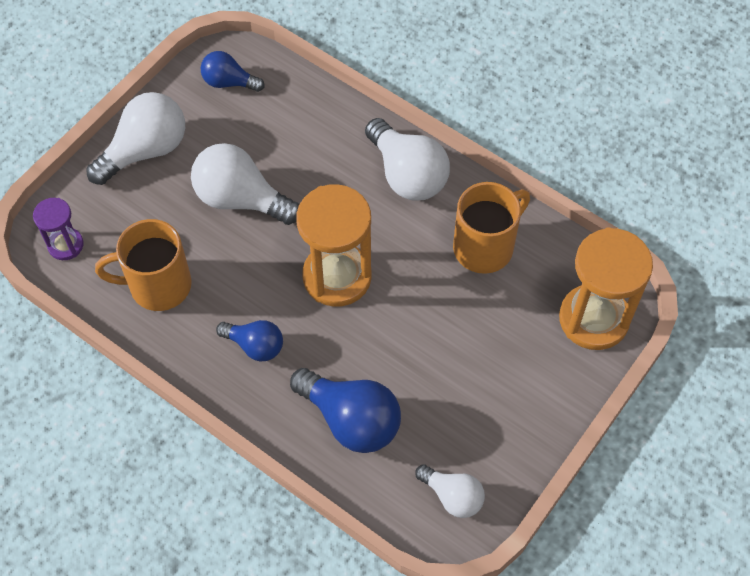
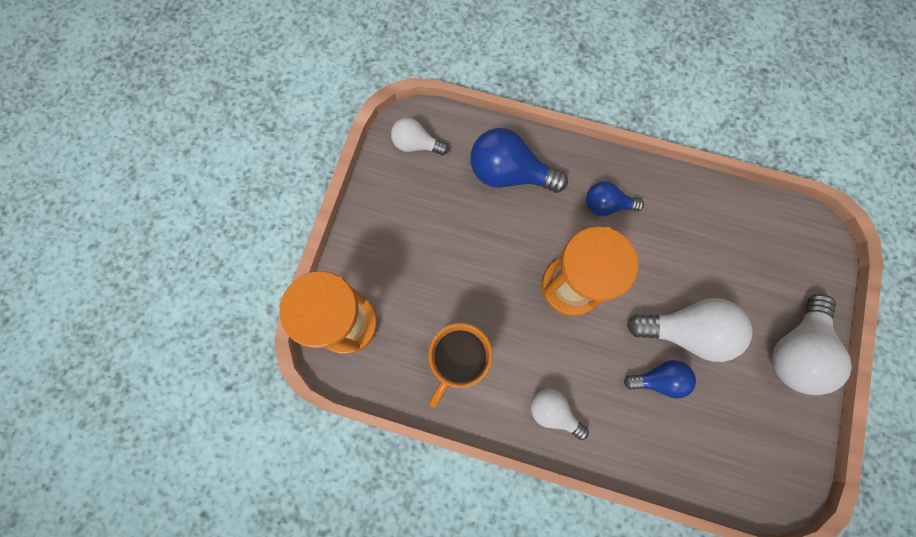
camera: 160 degrees right, 15 degrees up
purple hourglass [33,198,84,260] -> none
orange mug [95,219,192,311] -> none
blue light bulb [201,51,265,92] -> blue light bulb moved to [624,360,696,399]
white light bulb [365,118,450,201] -> white light bulb [531,389,589,440], size x0.59

